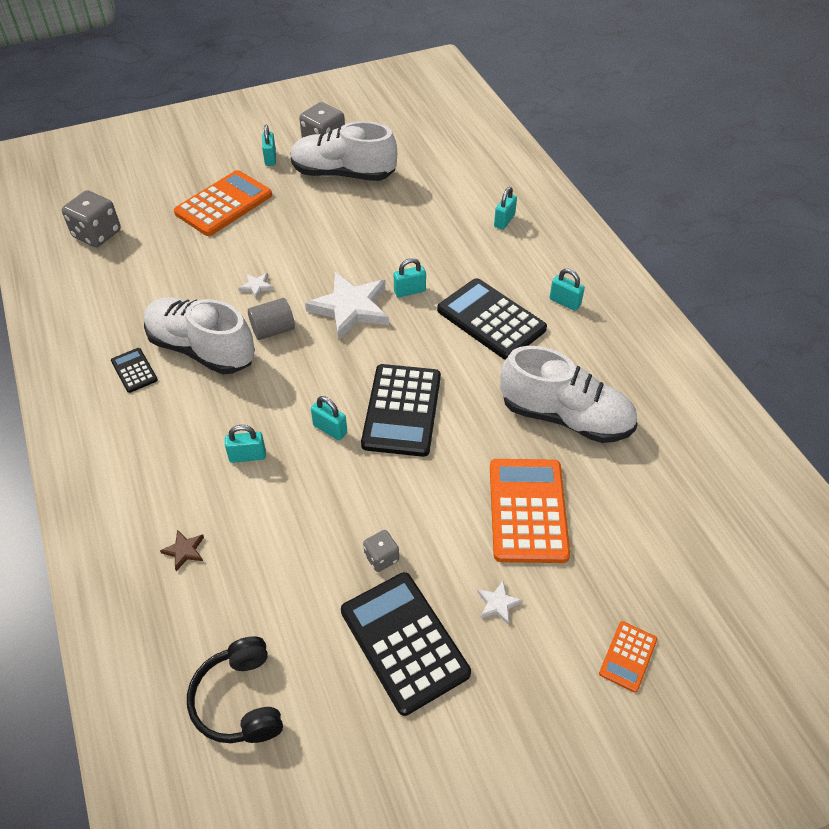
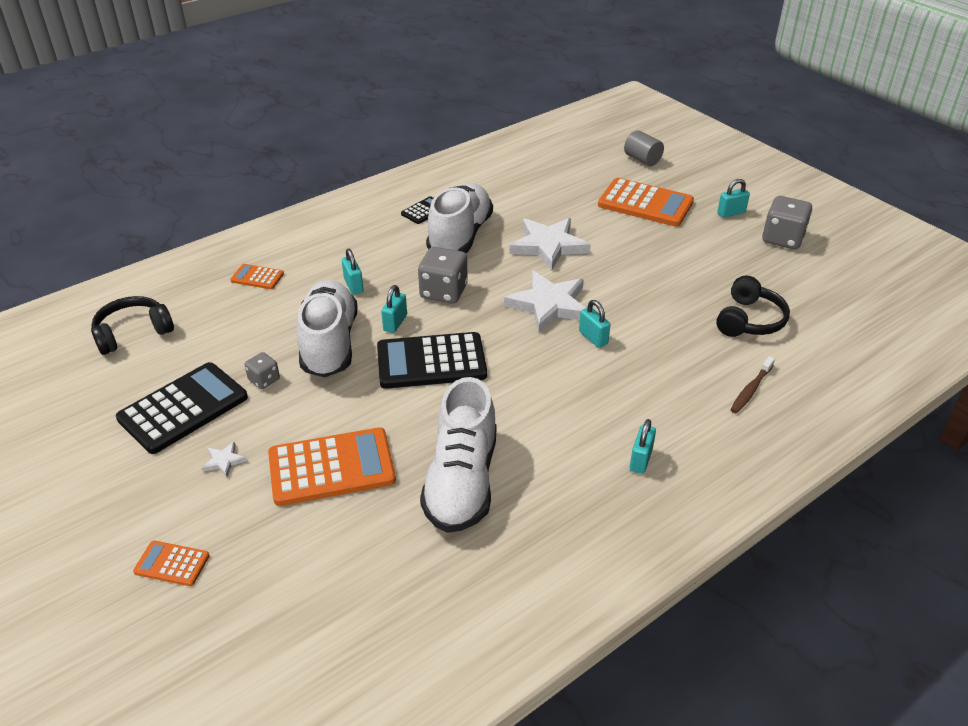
camera: 75 degrees right, 10 degrees down
grey dice [62,190,121,247] -> grey dice moved to [418,247,468,304]
brown star [160,530,204,571] -> orange calculator [230,264,284,289]
white star [238,273,274,299] -> white star [509,218,591,271], size x2.40
grey cylinder [248,298,295,340] -> grey cylinder moved to [624,130,664,166]
white shoe [290,121,397,181] -> white shoe moved to [296,280,358,377]
black calculator [437,278,547,360] -> none
turquoise padlock [494,187,517,230] -> brown toothbrush [730,356,775,414]
none -> black headphones [716,275,790,337]

